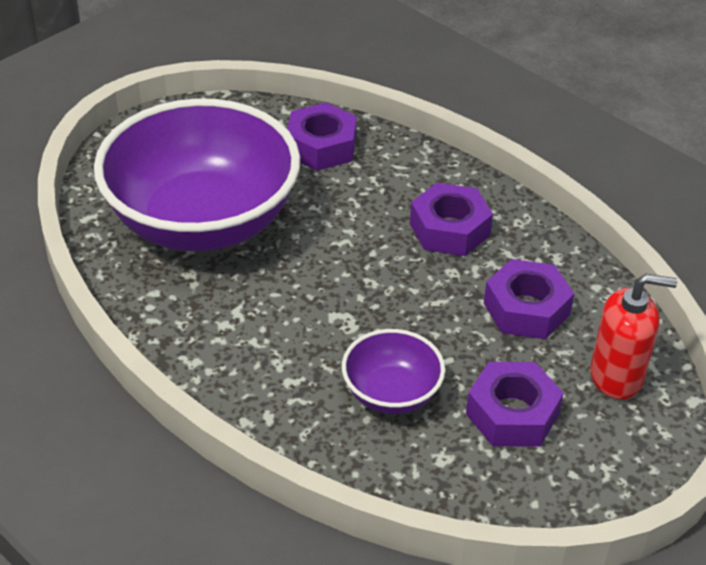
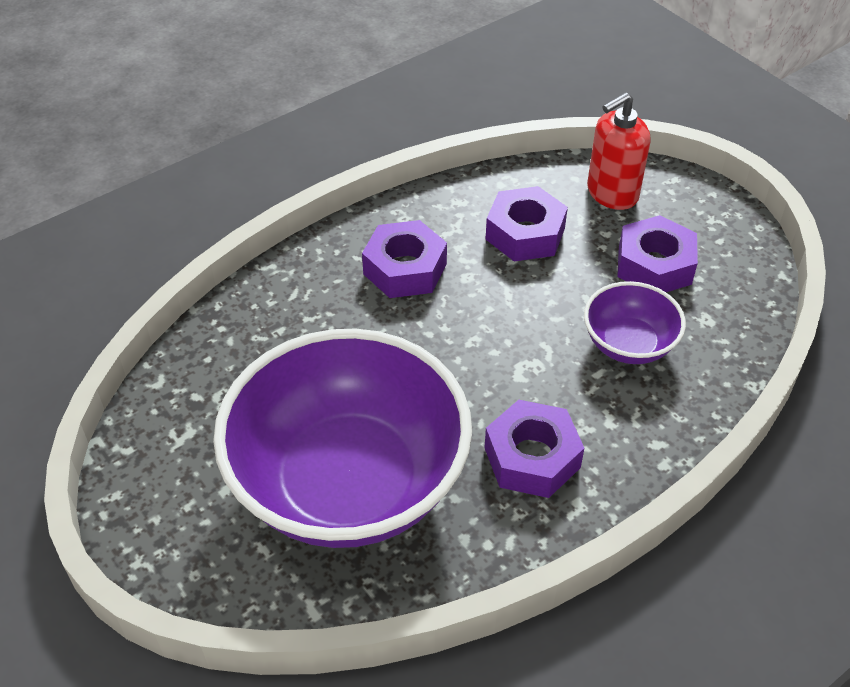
camera: 80 degrees left, 5 degrees up
purple nut [287,103,357,171] -> purple nut moved to [484,400,584,498]
red soap dispenser [590,274,677,400] -> red soap dispenser turned 135 degrees counterclockwise [587,92,650,210]

